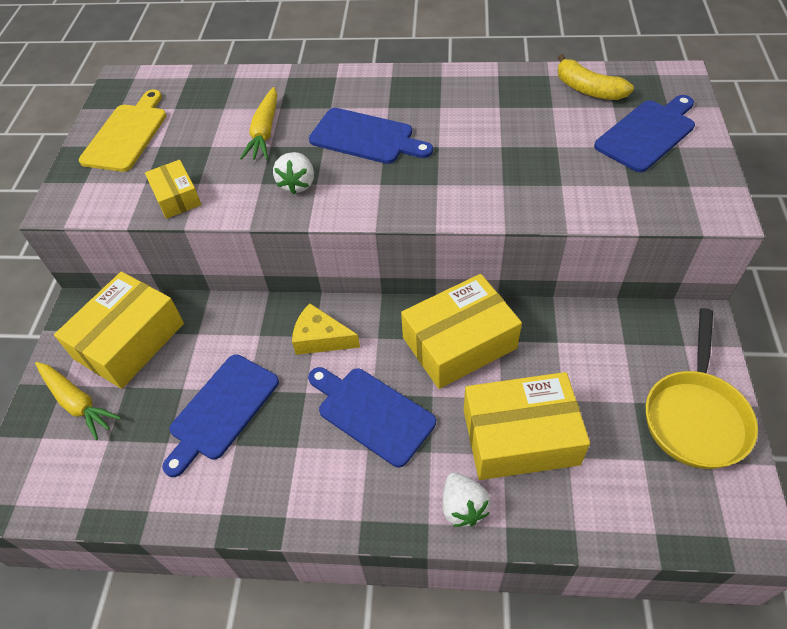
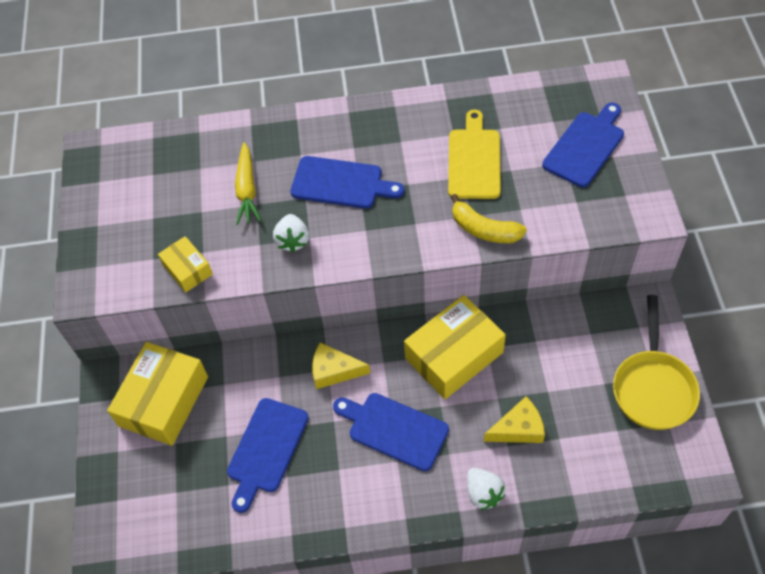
camera: 10 degrees left, 5 degrees up
yellow carrot [35,362,121,440] -> none
yellow cutting board [79,90,166,172] -> yellow cutting board moved to [448,110,501,199]
yellow box [464,372,590,480] -> yellow cheese [484,397,545,443]
yellow banana [557,54,634,100] -> yellow banana moved to [451,194,527,243]

